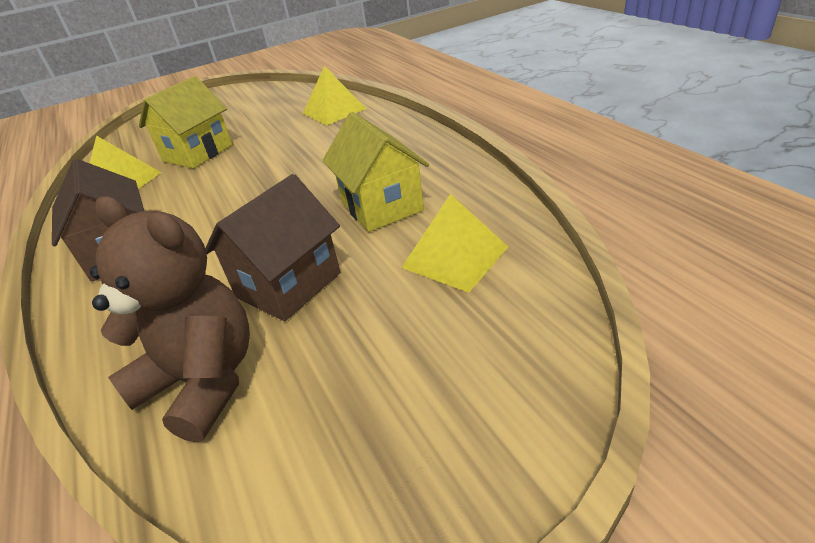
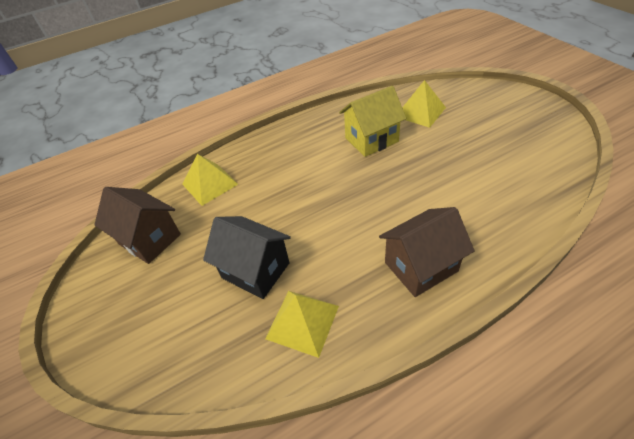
camera: 90 degrees left, 10 degrees up
brown teddy bear [89,196,250,442] -> none
yellow house [139,76,232,169] -> black house [203,216,291,299]
brown house [205,174,340,321] -> brown house moved to [94,187,181,264]

